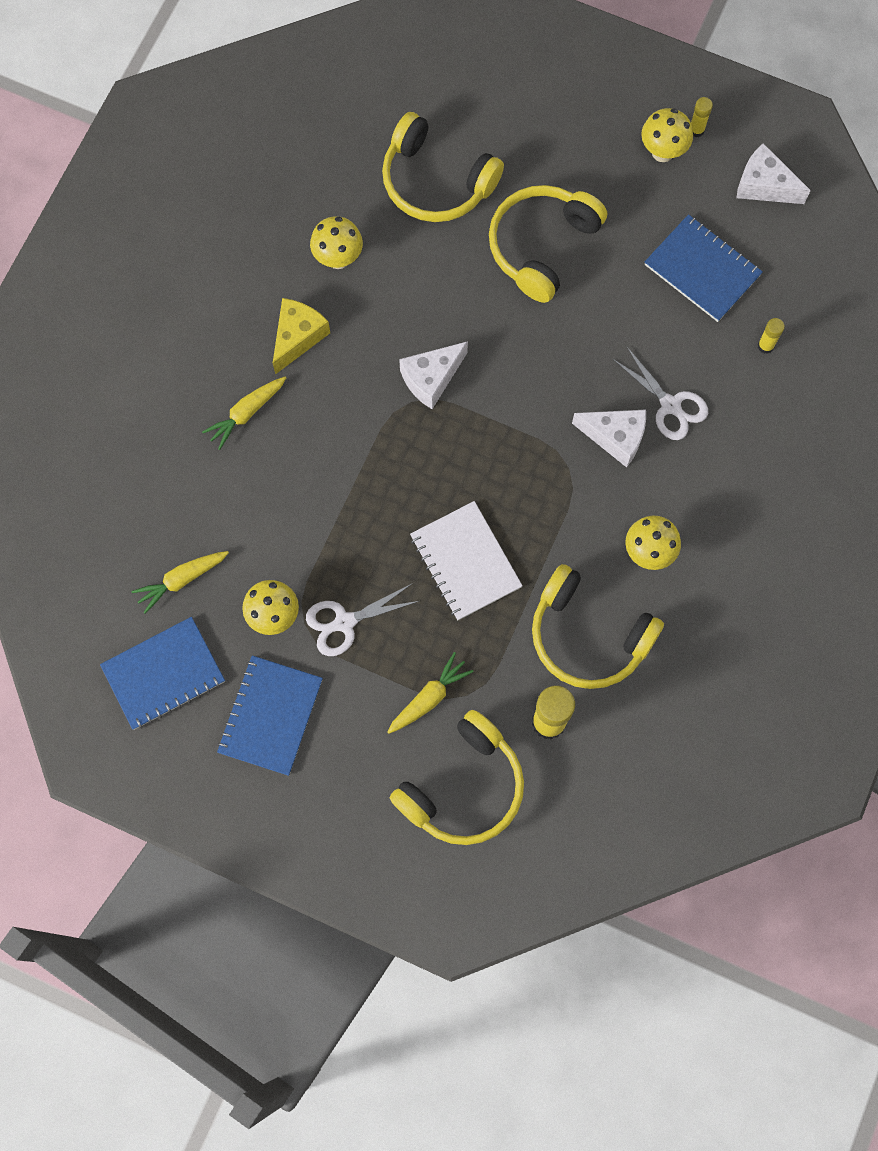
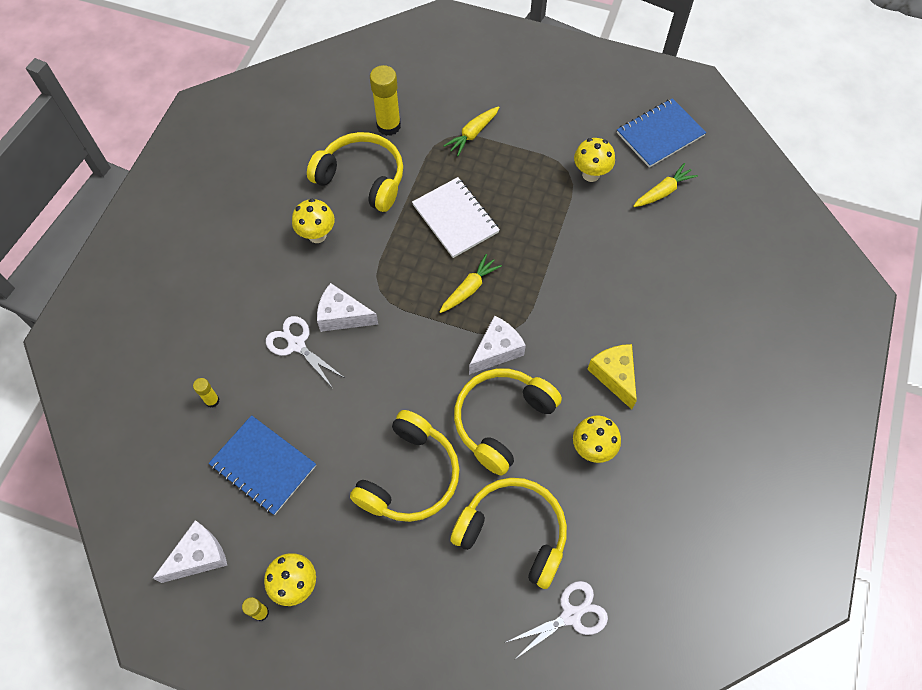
camera: 175 degrees right, 10 degrees down
yellow carrot [202,377,286,450] -> yellow carrot moved to [440,254,502,313]
blue notebook [217,655,323,776] -> none
yellow cheese [273,298,330,374] -> yellow cheese turned 135 degrees clockwise [587,344,637,409]
white scissors [306,583,419,656] -> white scissors moved to [507,581,608,660]
yellow headphones [390,710,524,845] -> yellow headphones moved to [454,369,562,475]
white cheese [736,143,811,204] -> white cheese turned 60 degrees counterclockwise [153,520,227,583]

